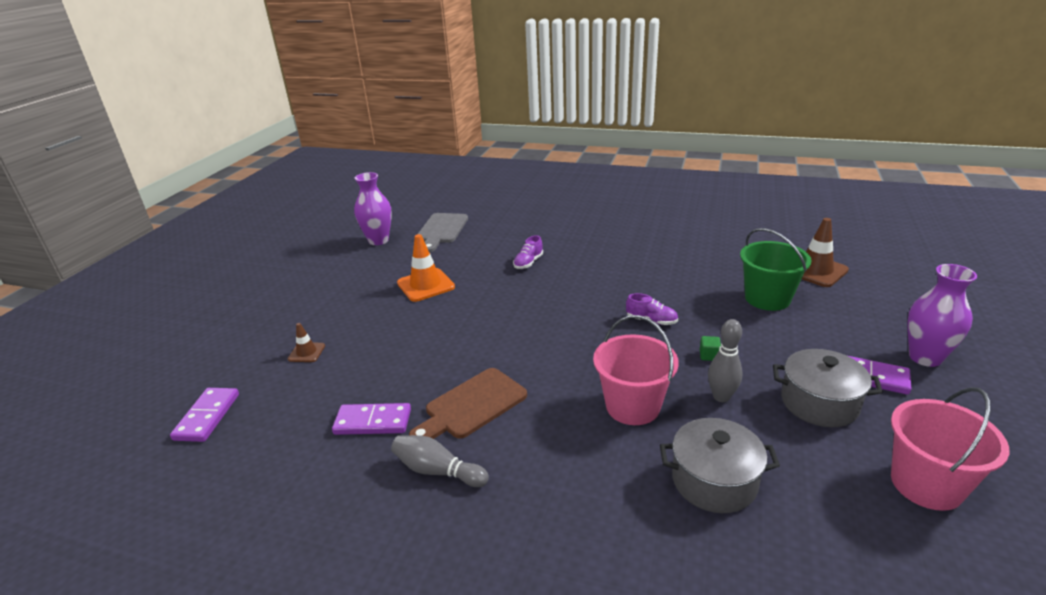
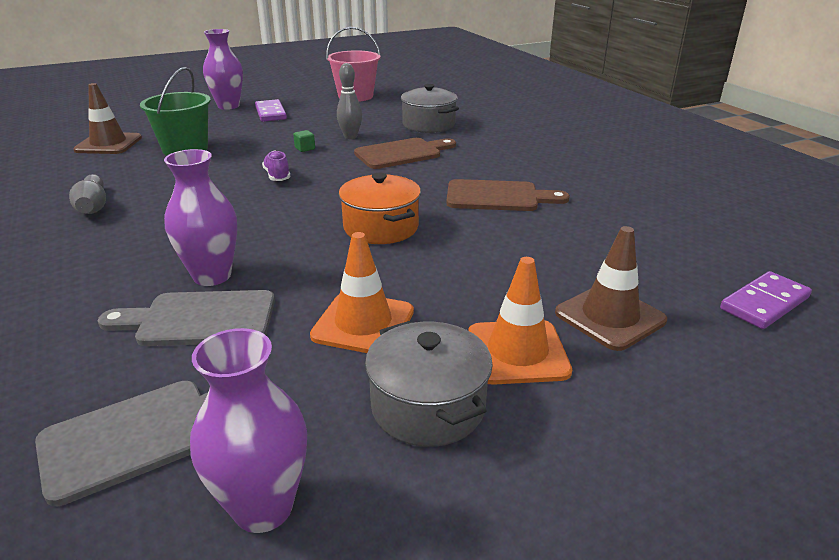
camera: 135 degrees left, 0 degrees up
brown traffic cone [288,323,325,362] -> brown traffic cone [555,226,667,351], size x1.84
purple domino [332,403,411,435] -> none
grey bowling pin [391,435,489,487] -> grey bowling pin moved to [69,174,106,214]
purple shoe [513,235,543,269] -> purple vase [164,149,237,286]
pink bucket [593,315,679,425] -> brown cutting board [354,138,456,169]
grey pot [773,349,883,427] -> grey pot moved to [365,321,493,447]
none -> grey cutting board [98,290,275,346]
none -> orange pot [338,172,421,244]
none -> orange traffic cone [468,257,572,385]

